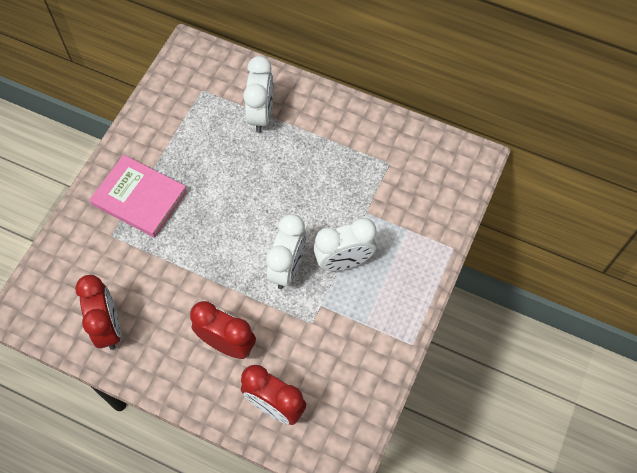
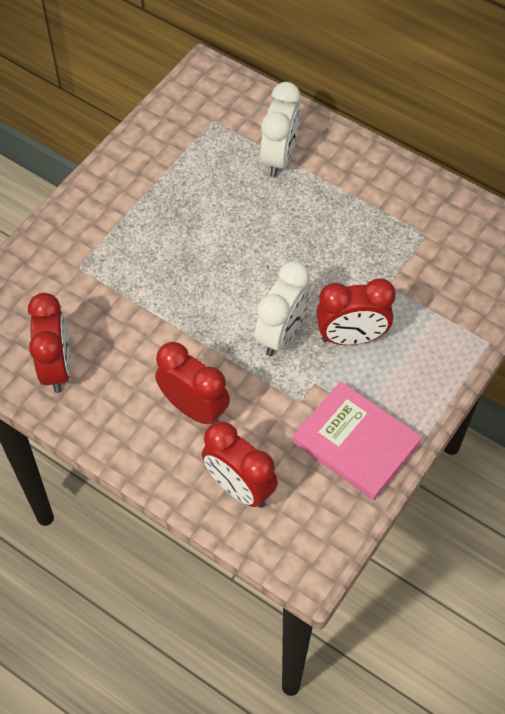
camera: 10 degrees right, 5 degrees down
pink book [90,155,187,238] -> pink book moved to [293,381,422,500]
white clock [314,218,376,271] -> red clock [316,278,396,345]

